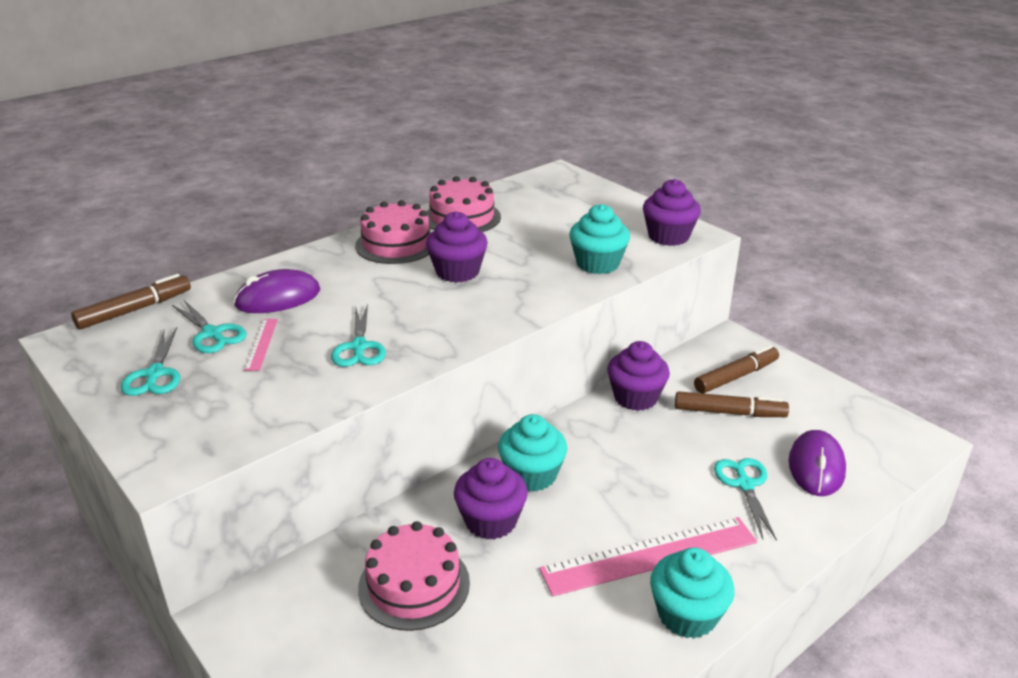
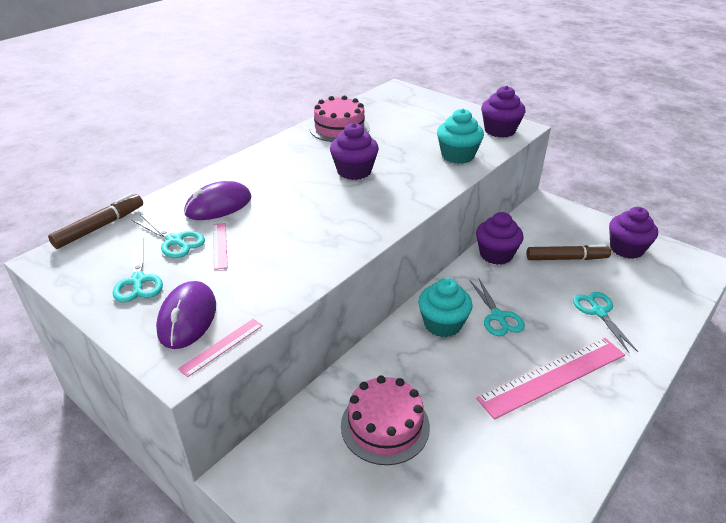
camera: 10 degrees left, 5 degrees up
turquoise scissors [331,304,386,367] -> turquoise scissors moved to [470,278,525,336]
pink cake [355,200,431,264] -> none
purple cupcake [454,458,528,540] -> purple cupcake moved to [609,207,658,259]
turquoise cupcake [650,548,734,639] -> none
brown marker [694,345,779,393] -> none
purple mouse [789,430,846,496] -> purple mouse moved to [156,281,216,349]
none -> pink ruler [178,319,263,377]

